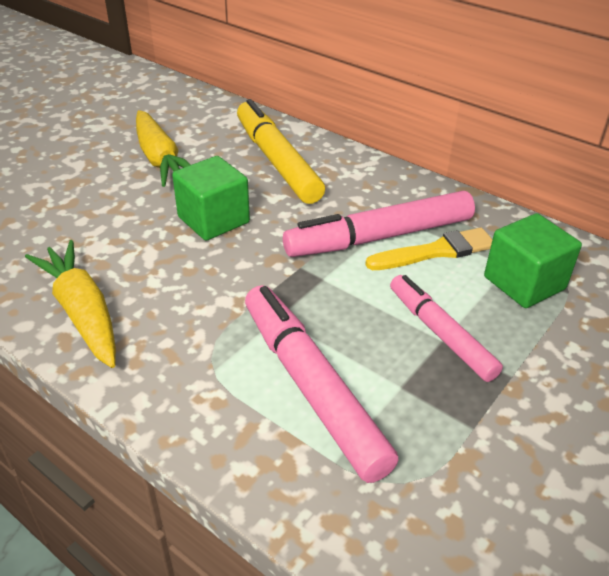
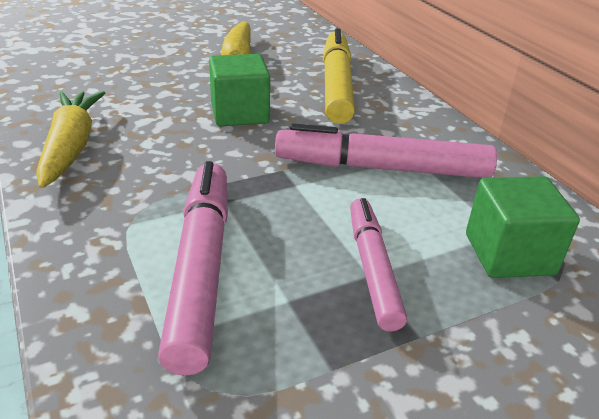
camera: 25 degrees right, 5 degrees down
yellow brush [365,227,493,270] -> none

